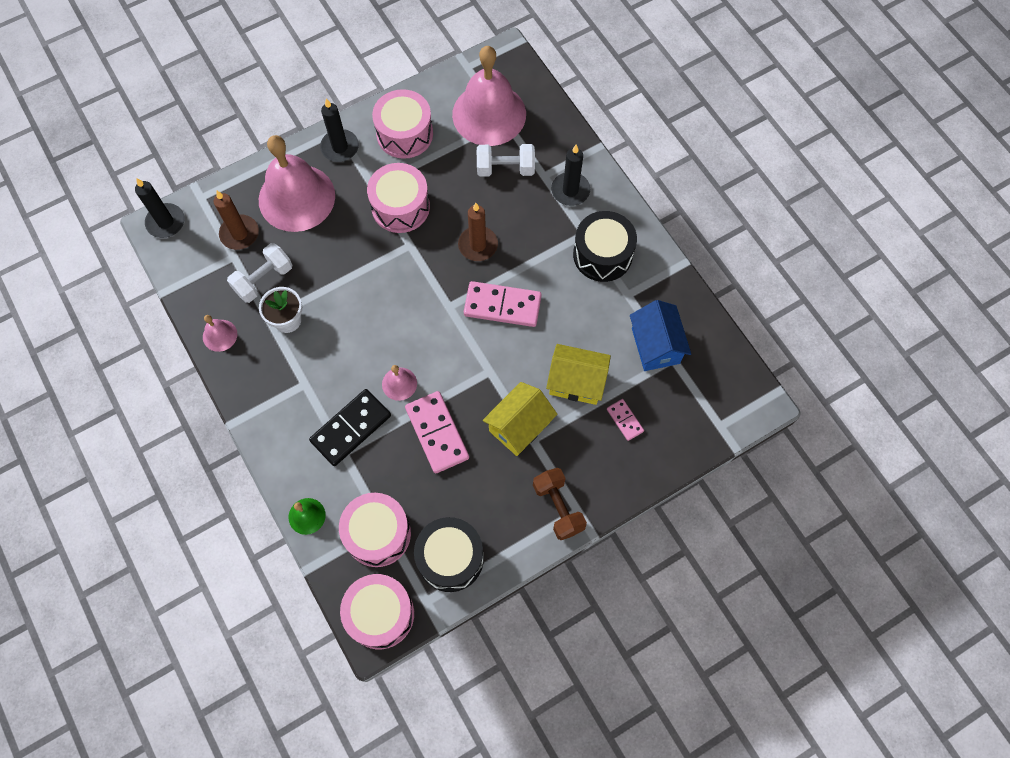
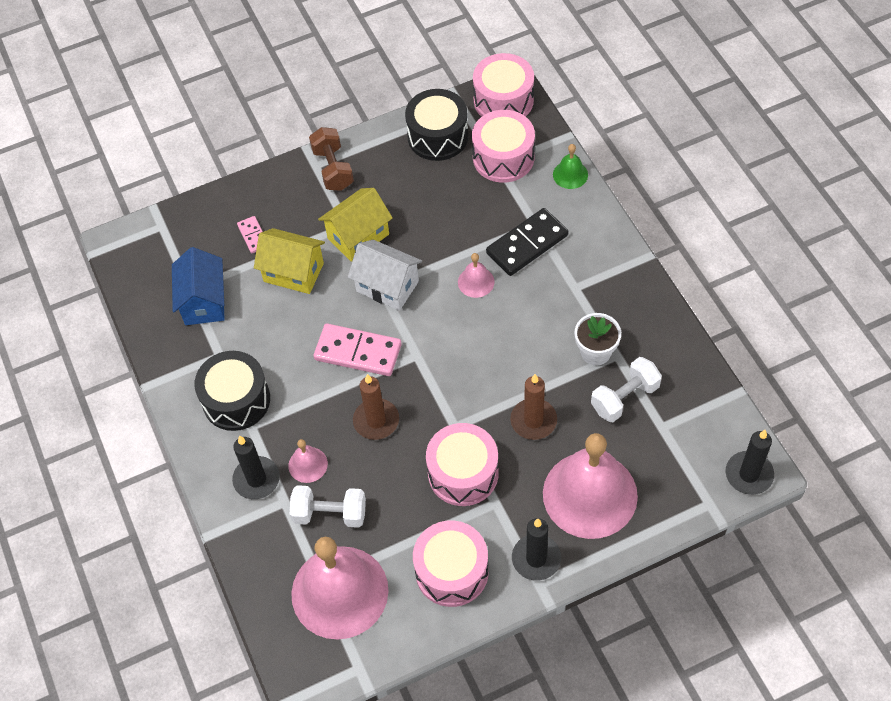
camera: 170 degrees left, 10 degrees down
pink bell [203,315,237,352] -> pink bell moved to [288,439,328,483]
brown candle [214,191,259,250] -> brown candle moved to [510,374,557,440]
pink domino [405,391,469,474] -> none
none -> white house [348,240,422,311]

